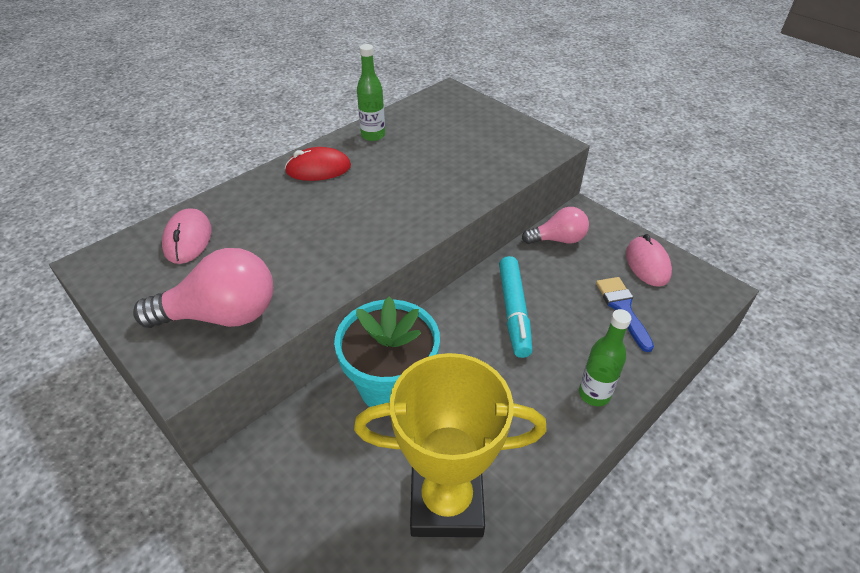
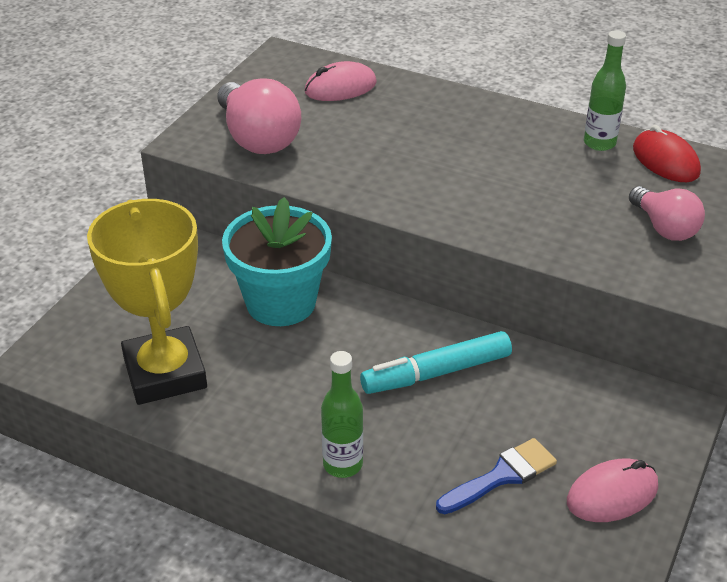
camera: 70 degrees right, 5 degrees down
red mouse [285,147,351,181] -> red mouse moved to [633,125,701,182]
pink light bulb [522,207,589,244] -> pink light bulb moved to [629,186,705,241]

